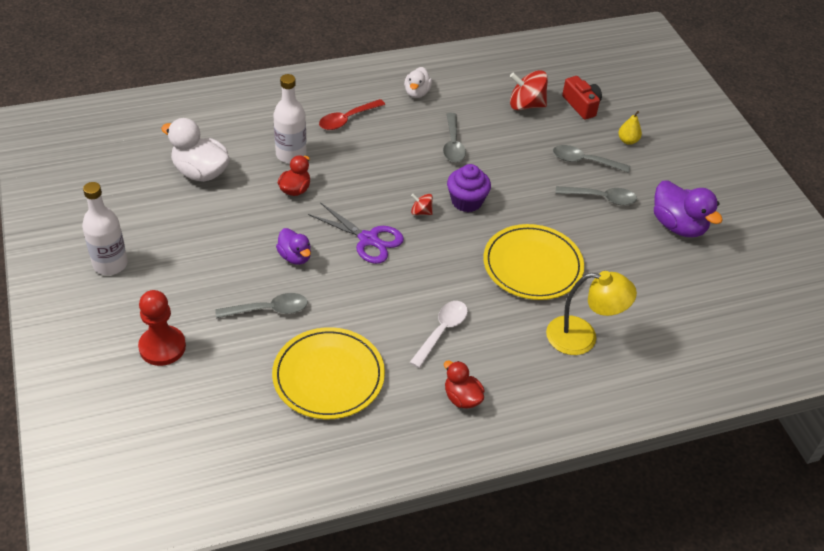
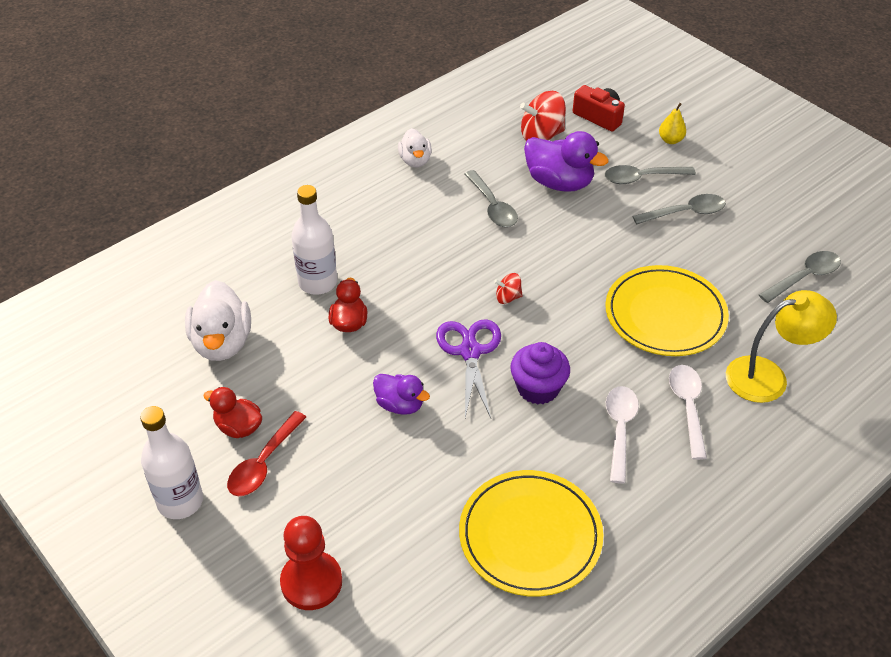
camera: 20 degrees left, 0 degrees up
white duck [161,118,230,182] -> white duck turned 105 degrees counterclockwise [185,280,251,361]
grey spoon [215,293,308,319] -> grey spoon moved to [759,251,841,303]
purple scissors [308,202,404,264] -> purple scissors turned 105 degrees counterclockwise [436,319,501,418]
red spoon [319,99,385,130] -> red spoon moved to [227,411,306,496]
red duck [444,360,484,409] -> red duck moved to [203,387,262,438]
purple cupcake [447,164,491,212] -> purple cupcake moved to [510,342,570,404]
purple duck [654,181,723,237] -> purple duck moved to [524,131,609,192]
none -> white spoon [669,365,707,460]

